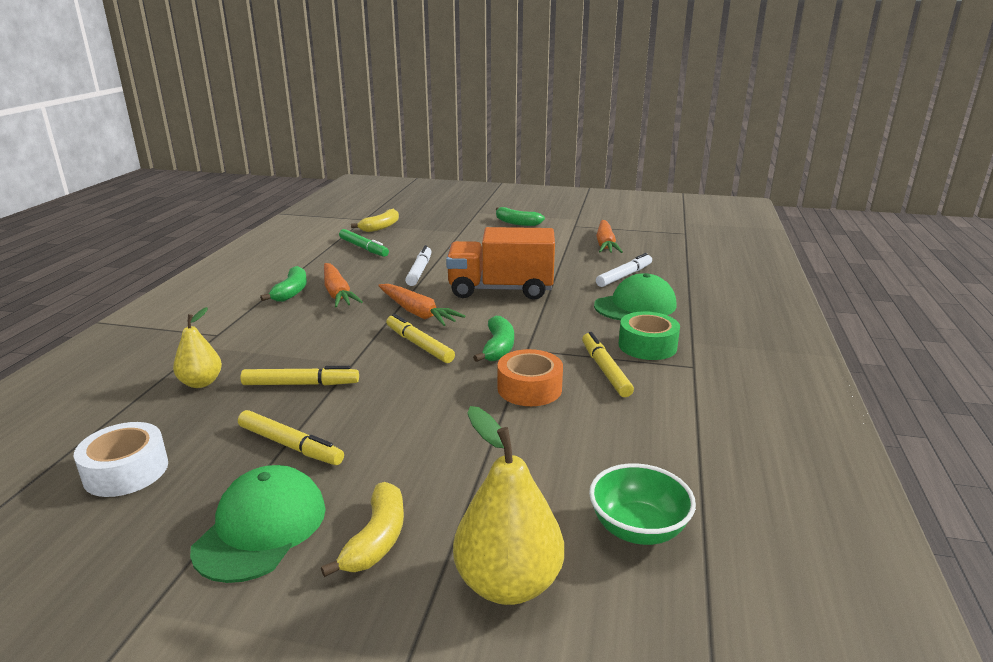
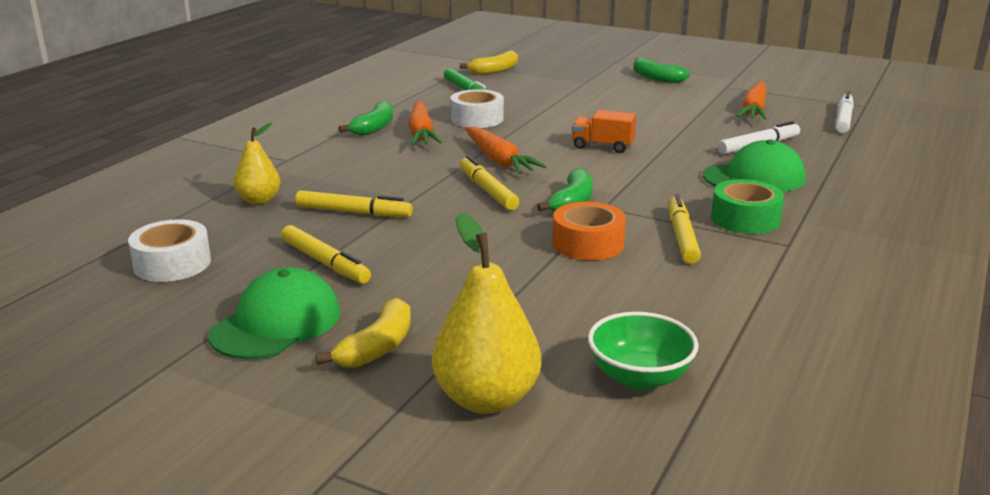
camera: 15 degrees right, 0 degrees up
white marker [405,245,432,286] -> white marker moved to [836,91,854,133]
orange truck [446,227,555,300] -> orange truck [572,110,636,153], size x0.50
none -> white tape [451,89,504,128]

